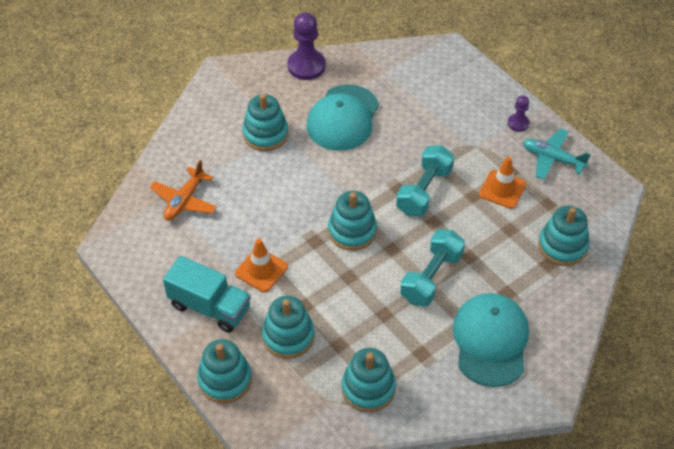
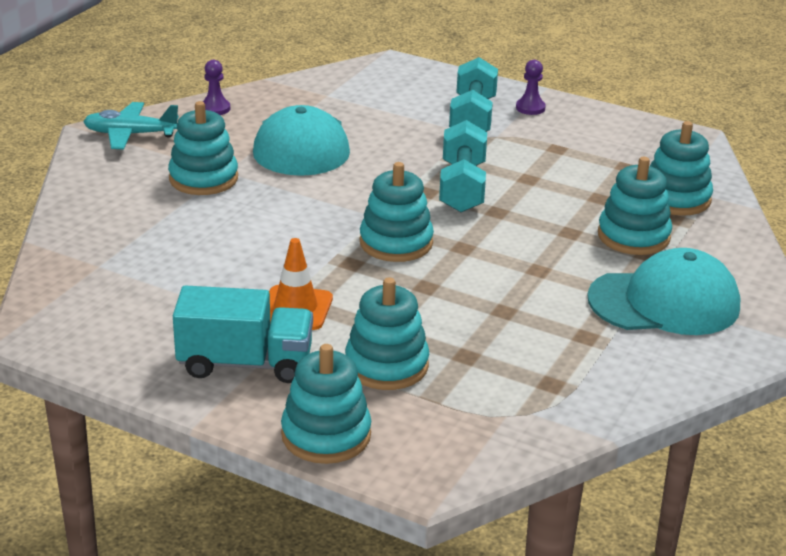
camera: 25 degrees left, 20 degrees down
orange plane [150,160,217,221] -> none
purple pawn [287,12,326,80] -> purple pawn [203,60,230,115], size x0.54
turquoise stacking toy [342,348,396,412] -> turquoise stacking toy moved to [598,157,672,255]
turquoise dumbbell [400,229,465,307] -> turquoise dumbbell moved to [449,57,498,132]
turquoise cap [453,293,529,387] -> turquoise cap turned 105 degrees clockwise [587,248,740,335]
orange traffic cone [479,157,526,209] -> none
turquoise plane [523,129,591,180] -> turquoise plane moved to [83,102,179,150]

